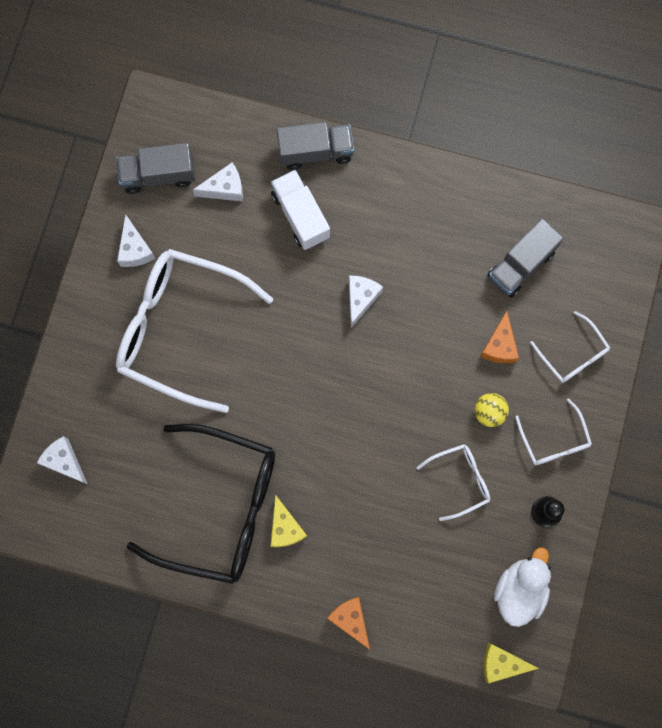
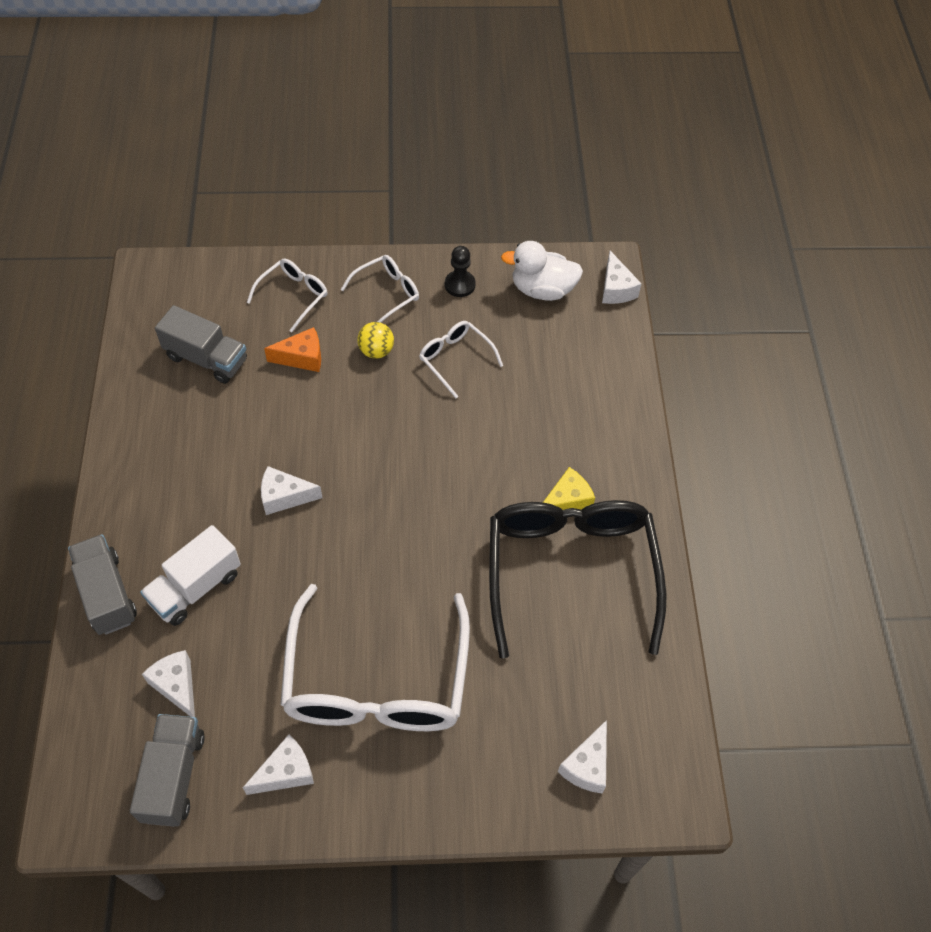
camera: 110 degrees left, 20 degrees down
grey truck [116,143,195,194] -> grey truck turned 150 degrees counterclockwise [130,714,205,826]
orange cheese [327,597,370,650] -> none
yellow cheese [483,643,539,684] -> white cheese [602,251,642,304]

